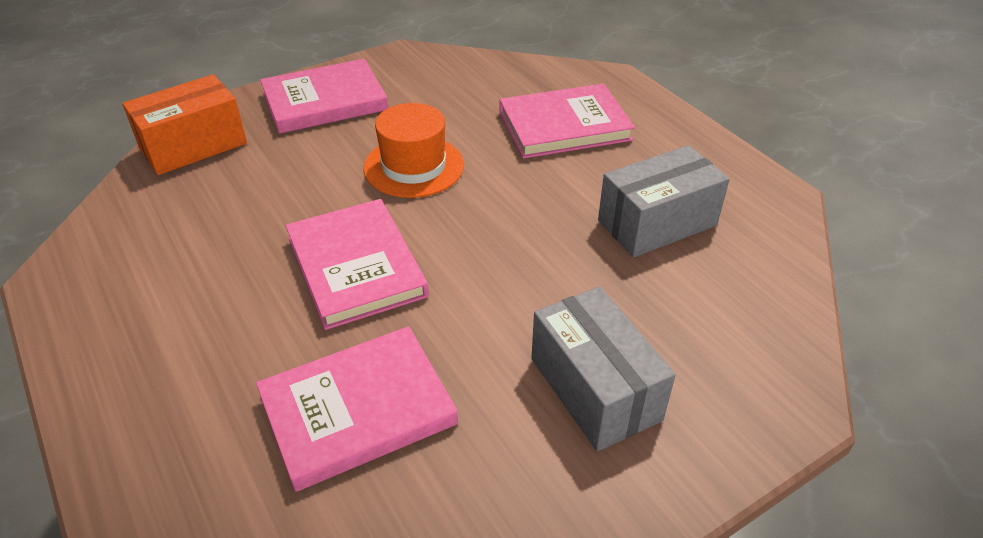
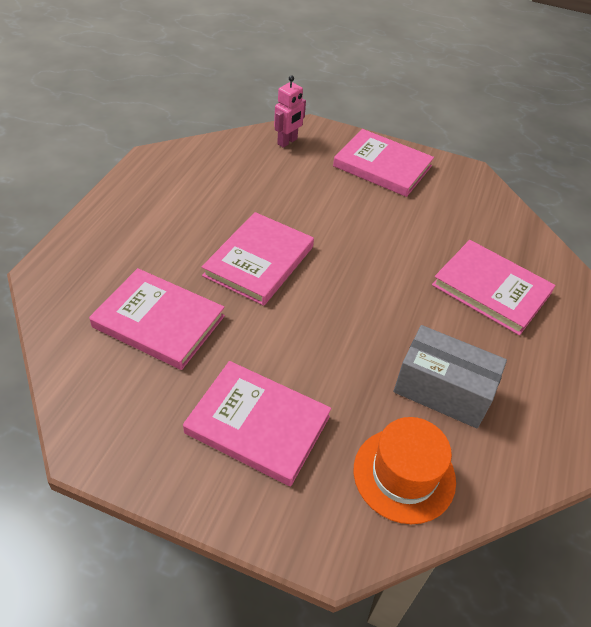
camera: 50 degrees right, 5 degrees up
orange box [122,74,247,175] -> pink robot [274,75,306,148]
orange hat [363,103,464,198] -> orange hat moved to [354,417,456,524]
grey box [531,286,676,451] -> pink book [183,361,331,486]

